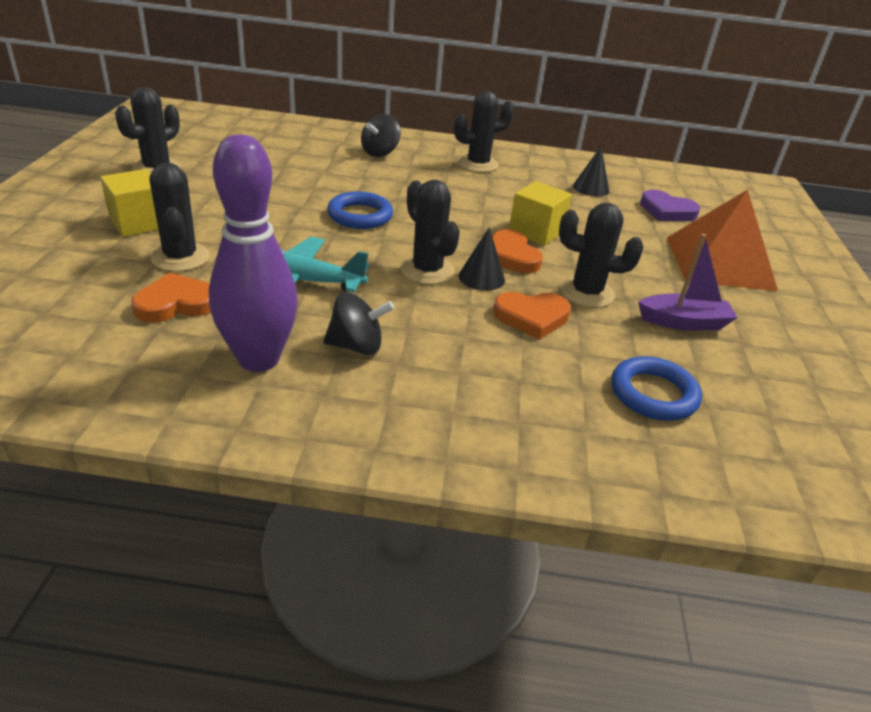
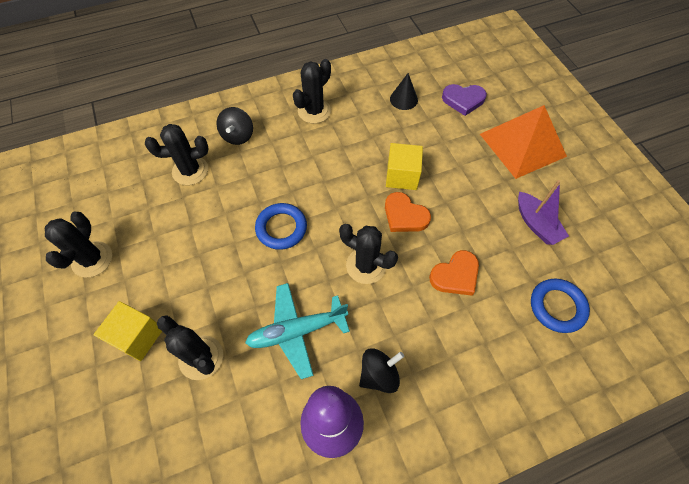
camera: 25 degrees left, 25 degrees up
orange heart [131,273,211,323] -> none
black cone [459,227,505,291] -> none
black cactus [559,203,643,308] -> black cactus moved to [145,124,208,185]
purple boat [638,234,738,330] -> purple boat turned 90 degrees clockwise [518,180,569,245]

